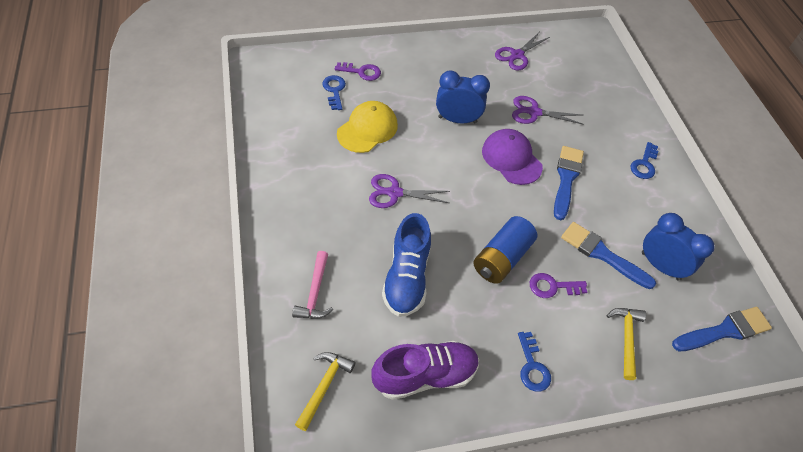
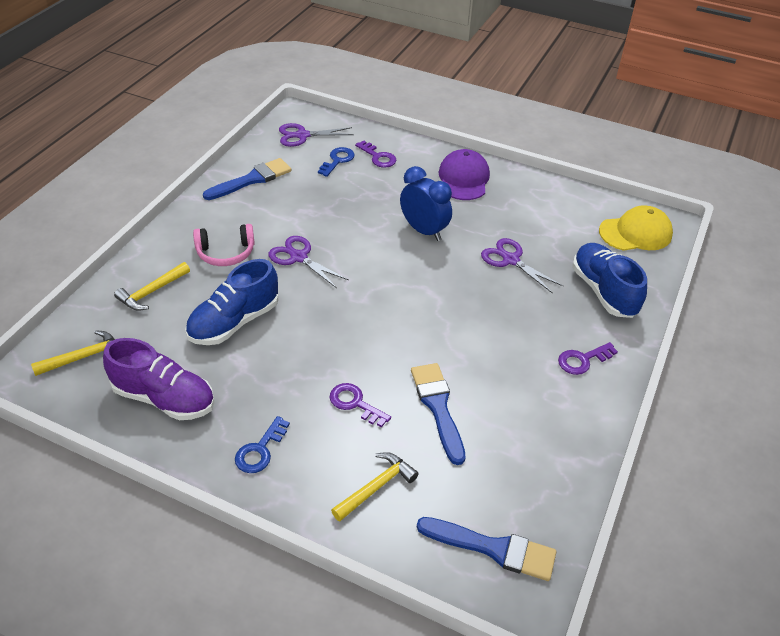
camera: 40 degrees right, 10 degrees down
pink hammer [292,251,333,319] -> yellow hammer [114,262,190,311]
yellow cap [337,101,398,153] -> yellow cap moved to [599,205,673,251]
blue battery [473,216,537,284] -> none
purple cap [482,129,543,185] -> purple cap moved to [439,149,490,200]
purple scissors [495,33,550,70] -> purple scissors moved to [279,123,354,147]
blue brush [554,146,584,220] -> blue brush moved to [203,158,292,200]
blue key [630,142,658,179] -> purple key [558,342,618,375]
blue clock [642,213,715,281] -> none
none -> pink headphones [193,224,255,266]
none -> blue shoe [572,243,647,318]

